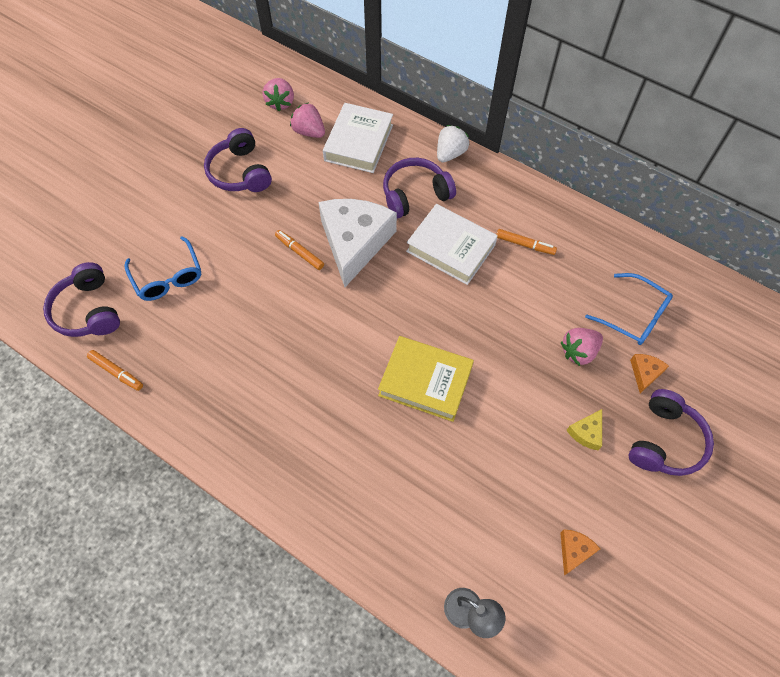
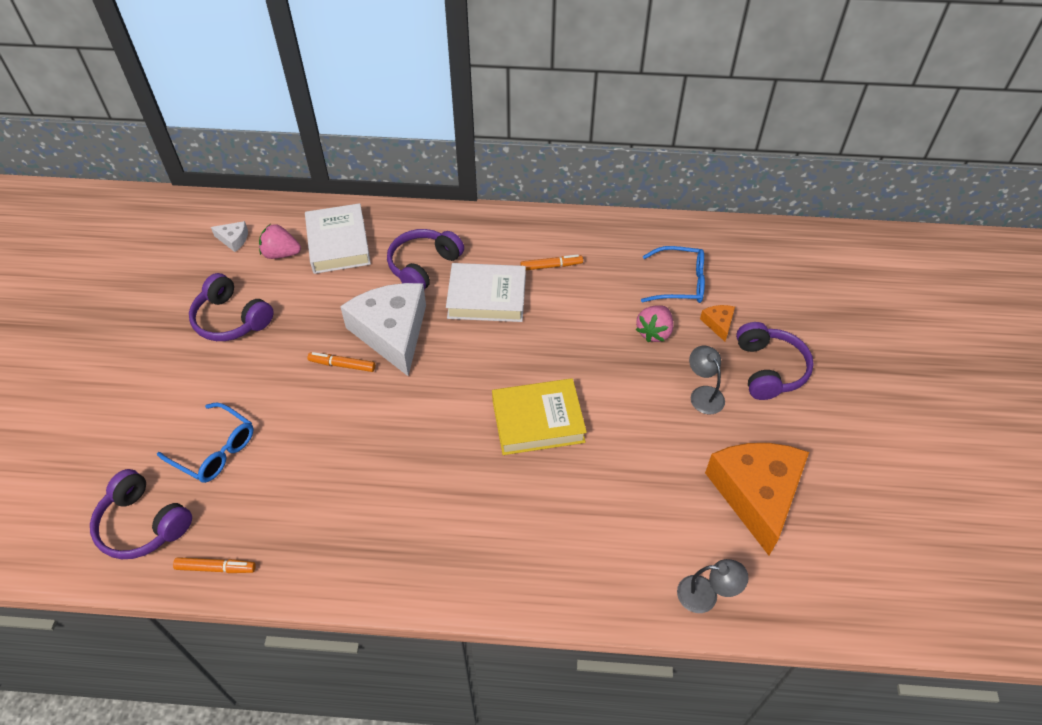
camera: 30 degrees left, 10 degrees down
pink strawberry [263,78,294,111] -> white cheese [211,221,248,252]
white strawberry [437,125,469,163] -> none
orange cheese [560,529,600,575] -> orange cheese [705,443,809,555], size x2.47
yellow cheese [566,409,602,450] -> grey lamp [689,346,725,414]

